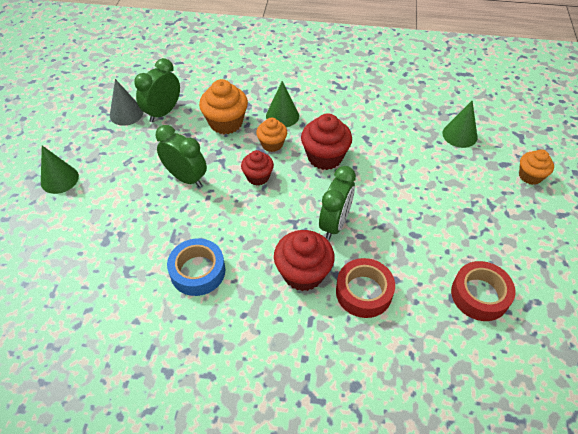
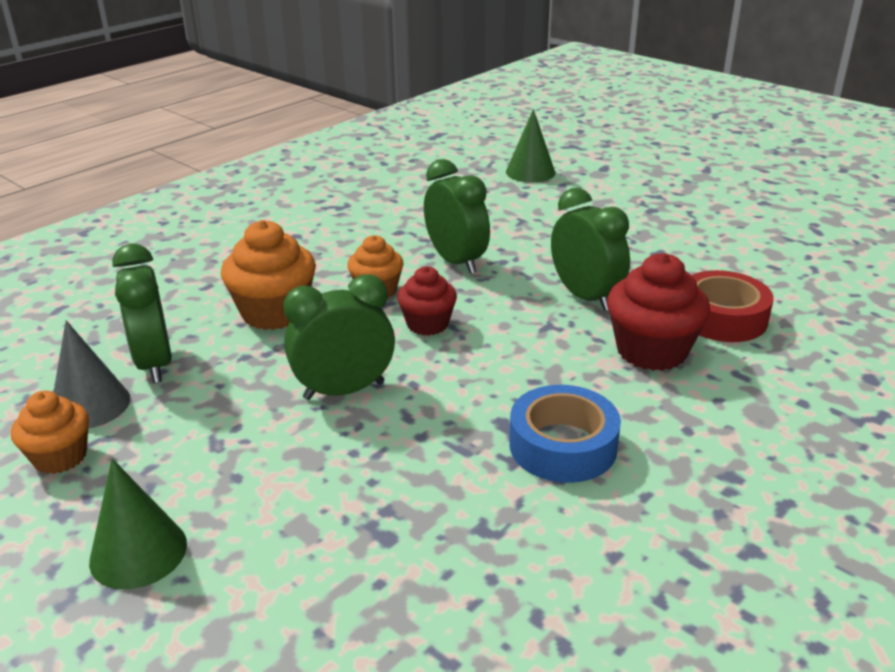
camera: 55 degrees left, 20 degrees down
green cone [266,81,299,127] -> none
red cupcake [301,113,352,170] -> green clock [424,159,490,274]
red tape [451,261,516,321] -> none
orange cupcake [519,150,554,185] -> orange cupcake moved to [11,391,89,474]

